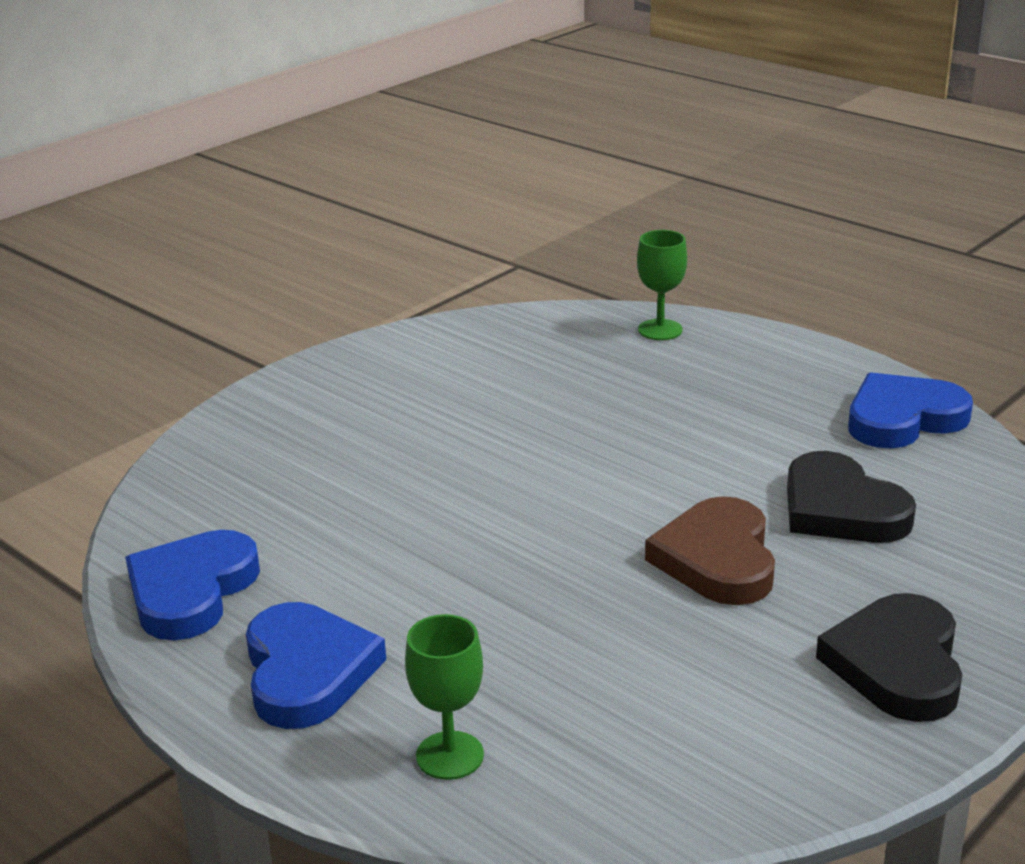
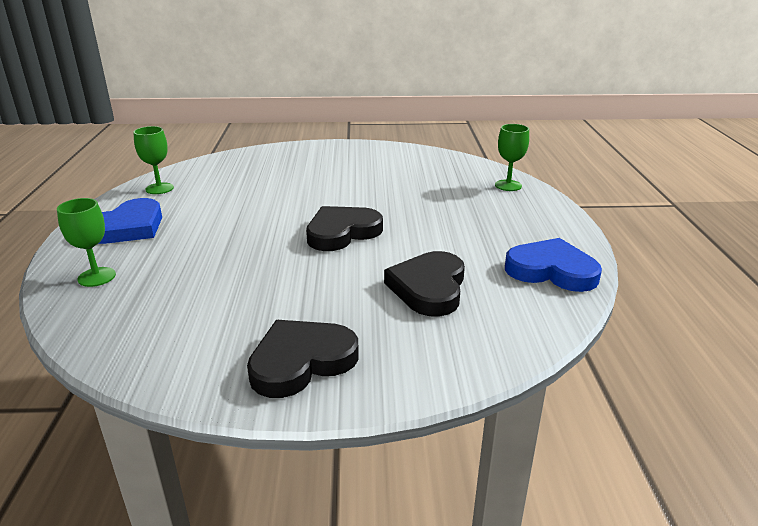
camera: 45 degrees right, 0 degrees up
blue heart [125,530,260,640] -> green goblet [133,126,174,194]
brown heart [645,496,775,605] -> none
none -> black heart [306,206,383,251]

